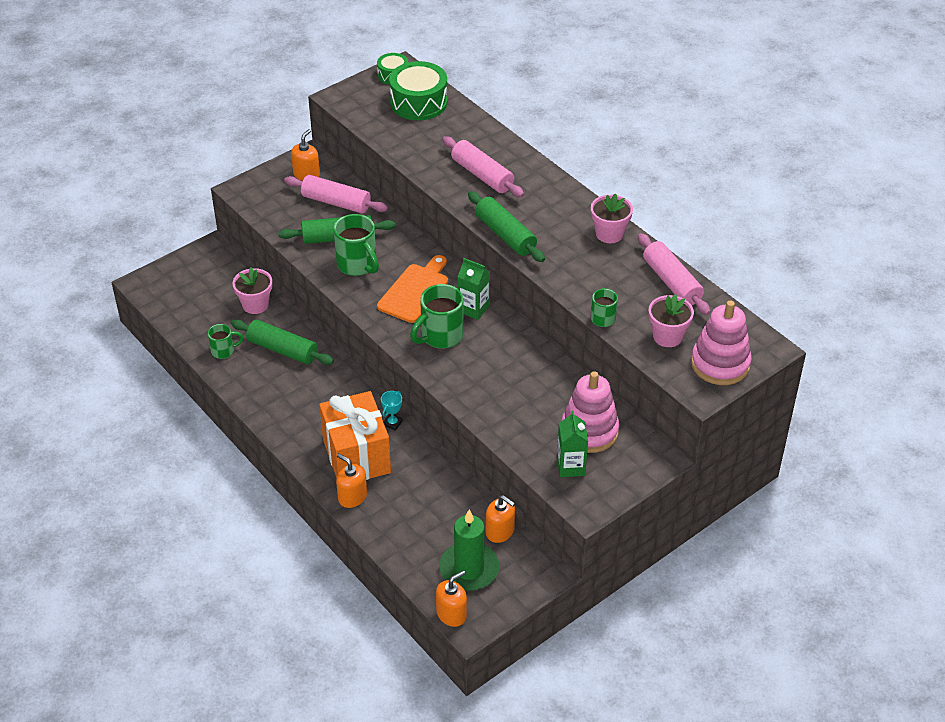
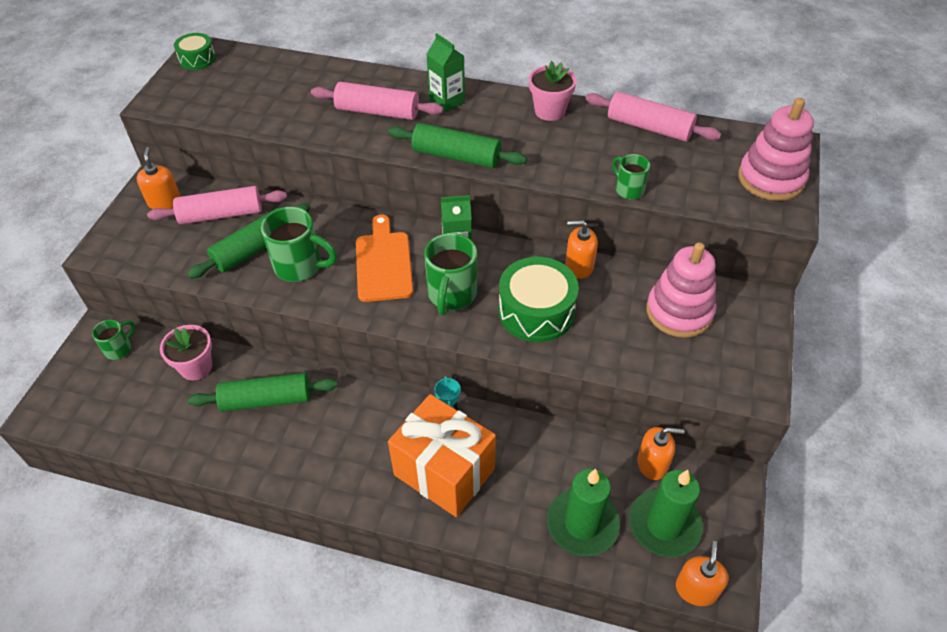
camera: 35 degrees left, 5 degrees up
green mug [208,324,244,359] -> green mug moved to [92,320,135,360]
orange soap dispenser [336,453,367,508] -> orange soap dispenser moved to [565,220,598,279]
green drum [389,61,448,120] -> green drum moved to [499,257,579,342]
green carton [557,411,588,477] -> green carton moved to [426,33,465,112]
pink flower pot [649,294,694,347] -> none
none -> green candle [547,469,620,556]

